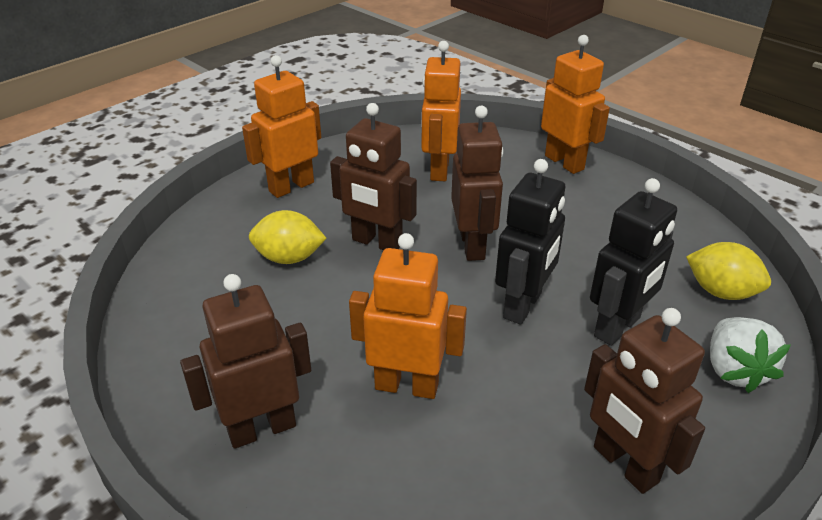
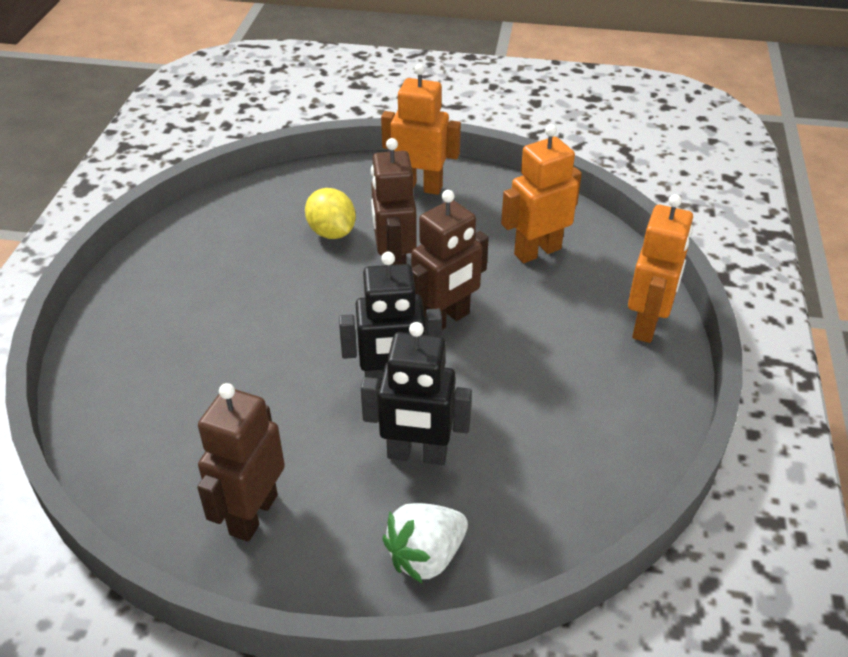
camera: 55 degrees right, 5 degrees up
brown robot [180,274,311,449] -> none
orange robot [349,233,467,399] -> none
yellow lemon [686,242,771,300] -> none

